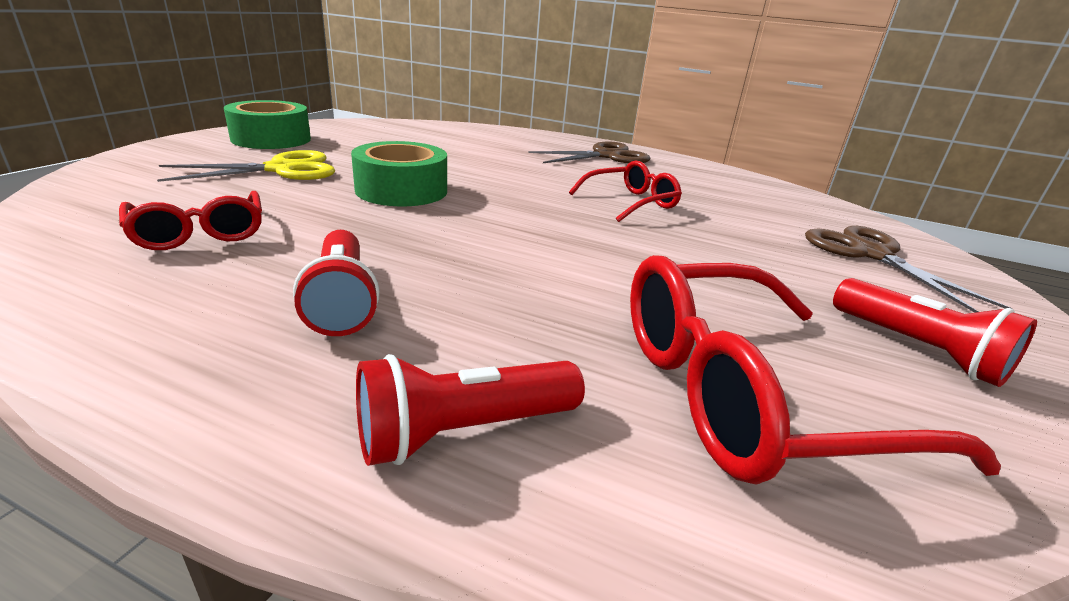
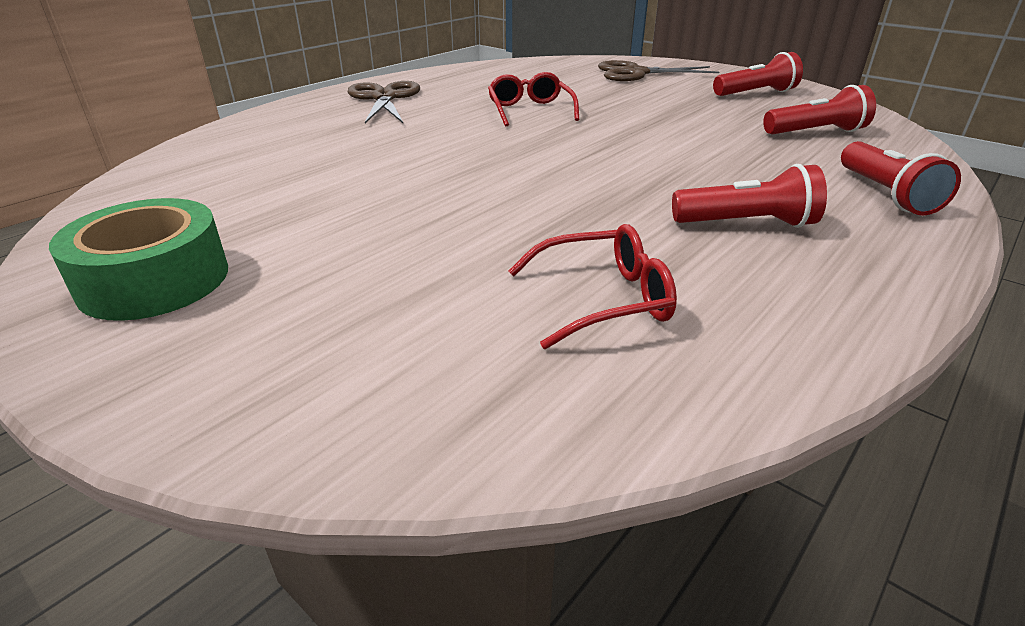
camera: 70 degrees left, 5 degrees up
yellow scissors [157,150,335,182] -> none
green tape [351,141,447,206] -> none
red glasses [630,255,1001,485] -> red flashlight [763,85,876,134]

